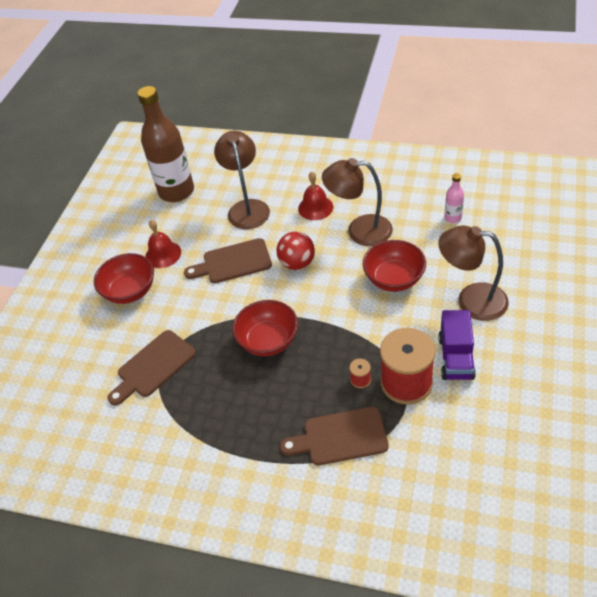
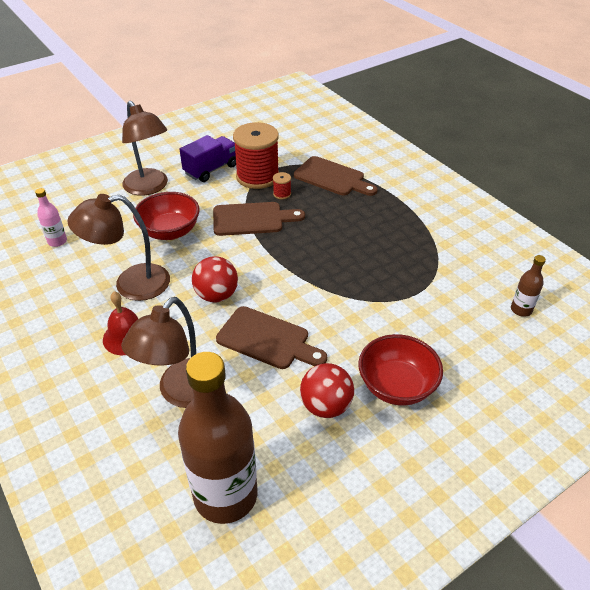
camera: 145 degrees left, 5 degrees down
brown cutting board [108,330,196,406] -> brown cutting board moved to [213,202,305,236]
red bell [145,220,181,268] -> red ball [300,363,354,418]
red bowl [232,300,298,356] -> none
brown lamp [322,158,393,246] -> brown lamp turned 120 degrees clockwise [67,194,170,301]
none -> brown bottle [511,255,546,317]

